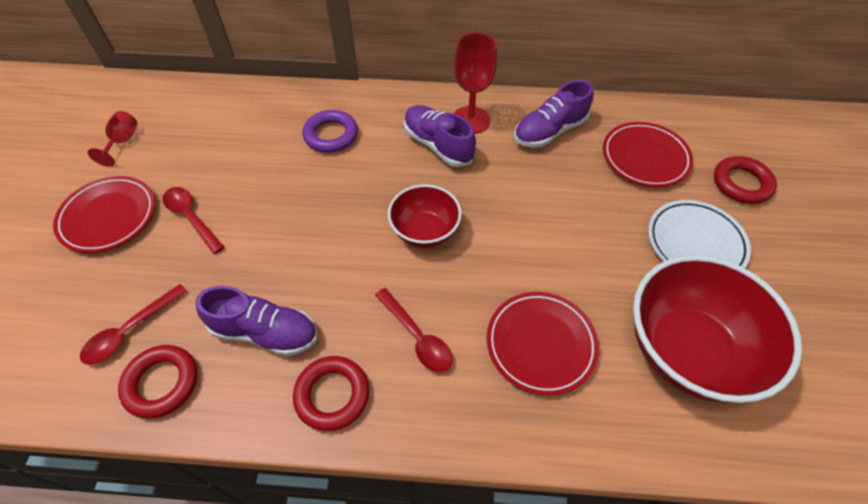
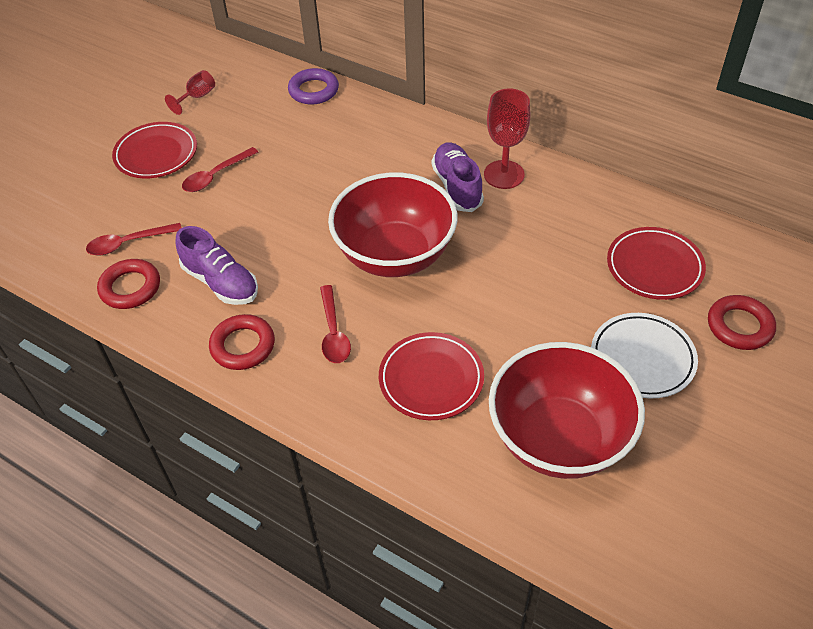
camera: 30 degrees right, 5 degrees down
red spoon [163,187,224,254] -> red spoon turned 120 degrees counterclockwise [182,147,258,192]
purple ring [302,110,358,153] -> purple ring moved to [288,68,339,105]
red bowl [388,184,462,248] -> red bowl [328,172,457,277], size x1.80
purple shoe [514,80,593,148] -> none

